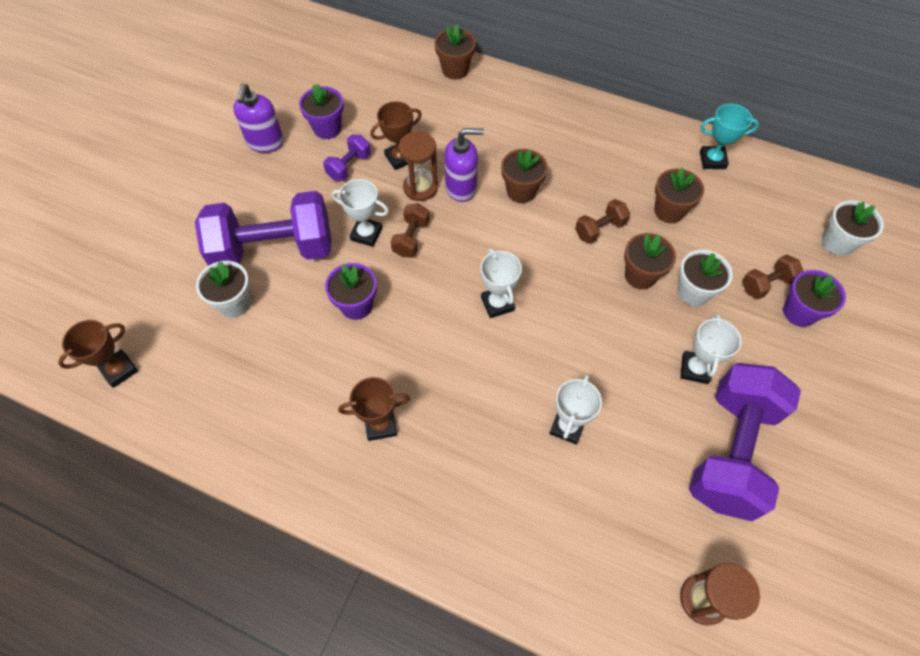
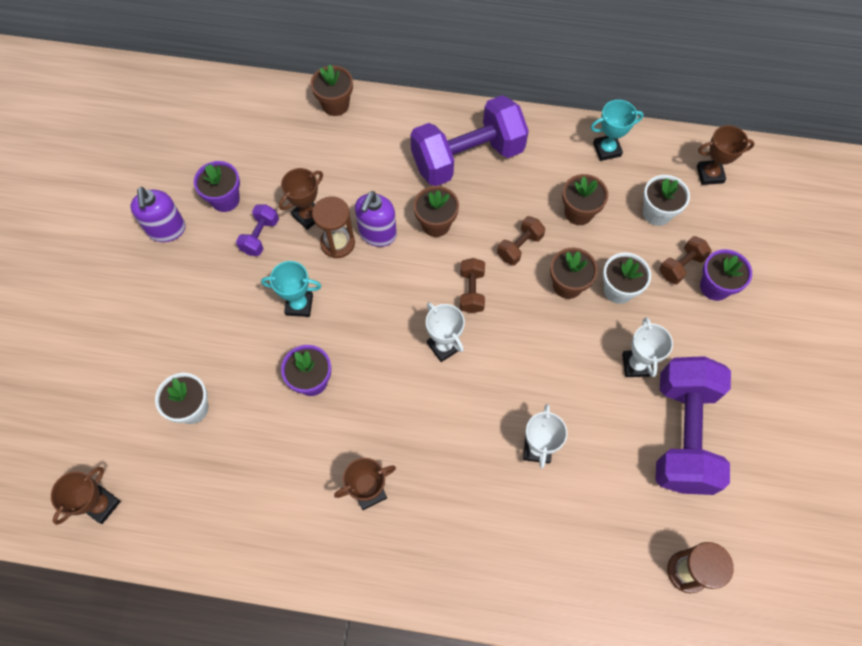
camera: 15 degrees left, 5 degrees up
purple dumbbell [195,191,331,266] -> purple dumbbell moved to [410,95,529,186]
white trophy [332,179,389,247] -> turquoise trophy [261,261,321,317]
brown dumbbell [390,203,430,257] -> brown dumbbell moved to [460,258,485,313]
purple soap dispenser [444,128,484,202] -> purple soap dispenser turned 135 degrees clockwise [355,191,397,247]
white flower pot [822,200,884,256] -> white flower pot moved to [643,175,690,226]
none -> brown trophy [697,125,755,185]

